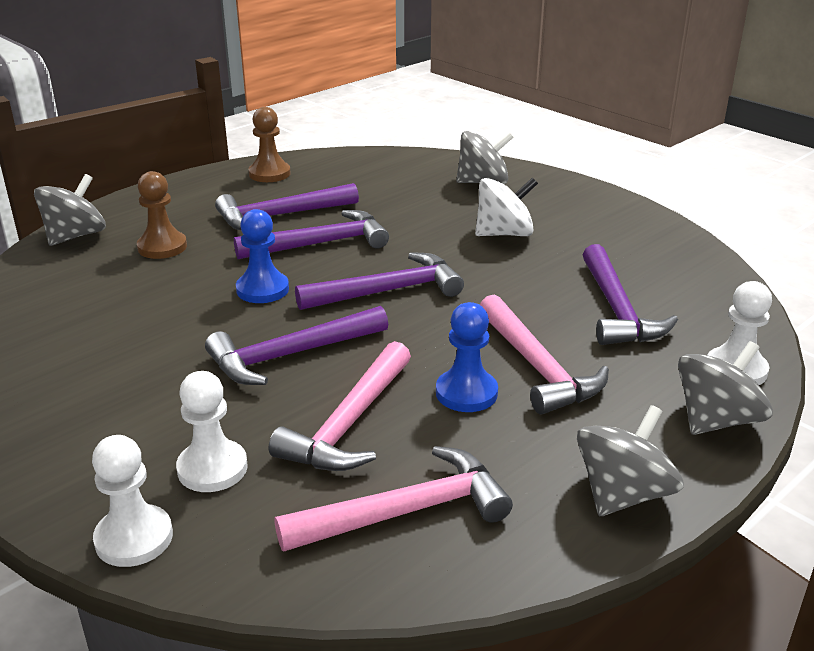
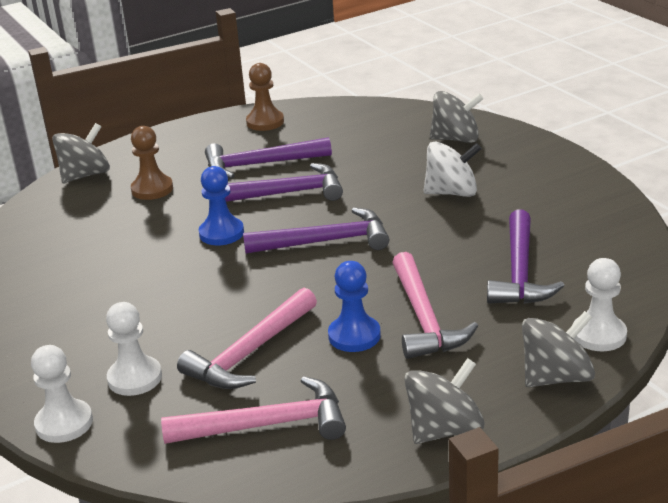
camera: 15 degrees right, 0 degrees up
purple hammer [205,306,388,385] -> none

